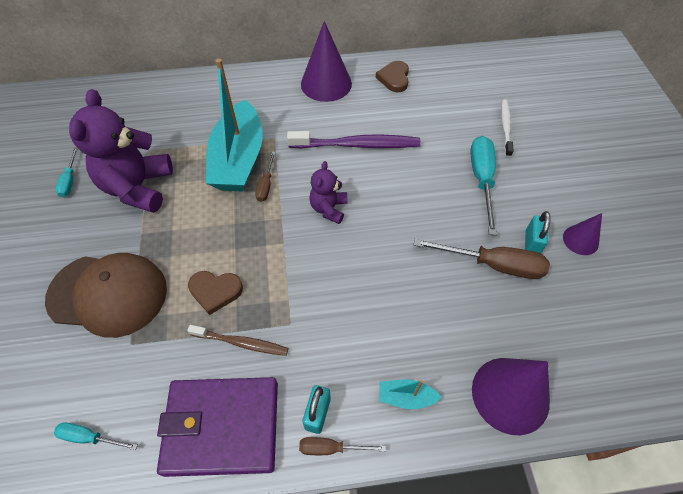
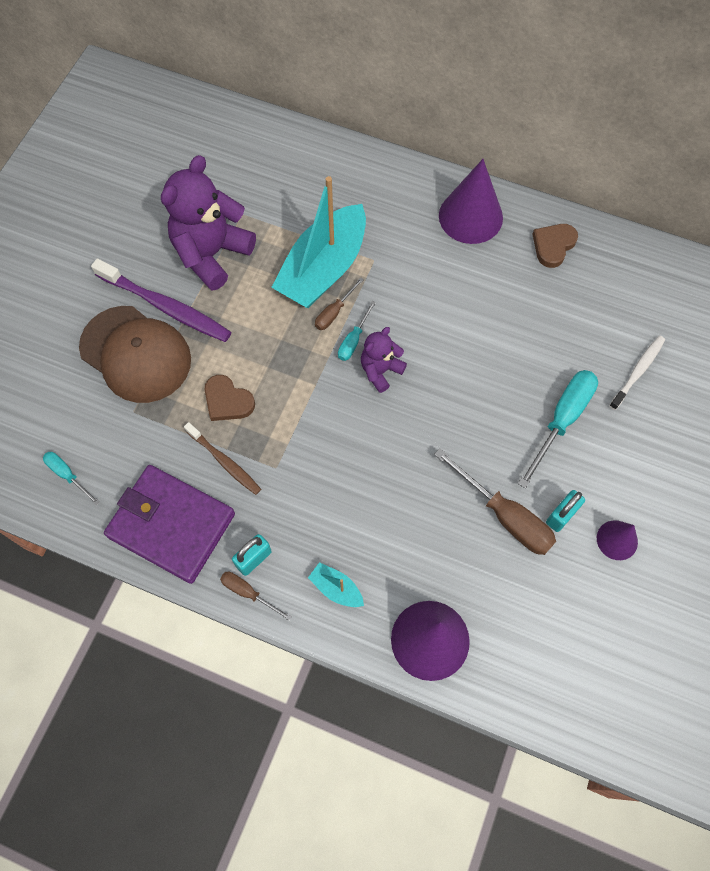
camera: 30 degrees right, 10 degrees up
turquoise screwdriver [55,147,78,197] -> turquoise screwdriver moved to [338,301,376,361]
purple toothbrush [287,131,421,148] -> purple toothbrush moved to [91,258,231,342]

